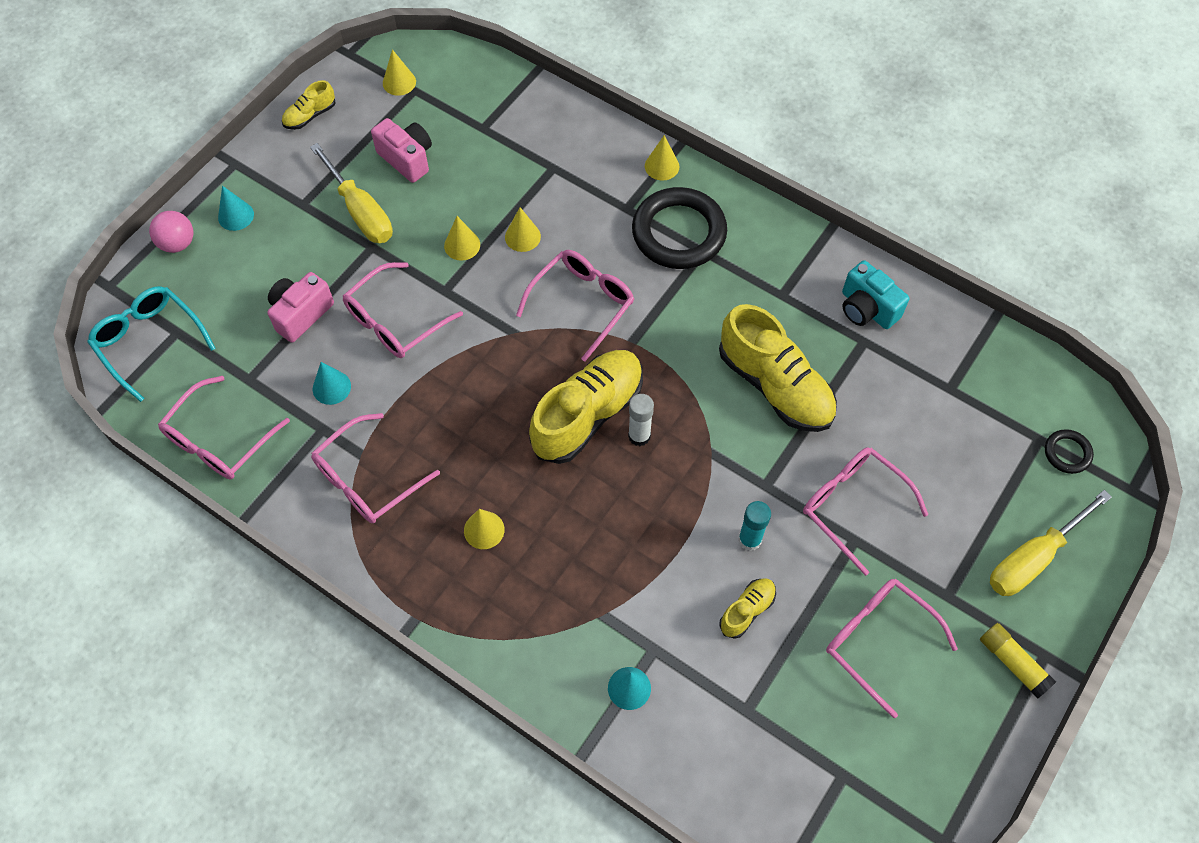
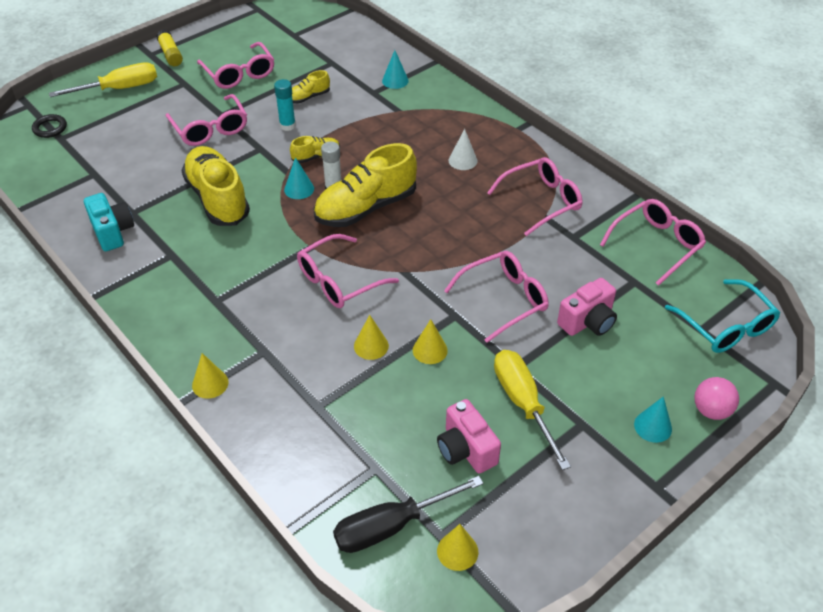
camera: 165 degrees left, 15 degrees down
yellow shoe [282,80,336,130] -> yellow shoe moved to [290,136,340,163]
turquoise cone [313,362,351,405] -> turquoise cone moved to [284,157,314,199]
yellow cone [464,509,505,549] -> white cone [449,129,477,170]
black ring [632,187,727,269] -> none
none -> black screwdriver [333,476,484,553]

